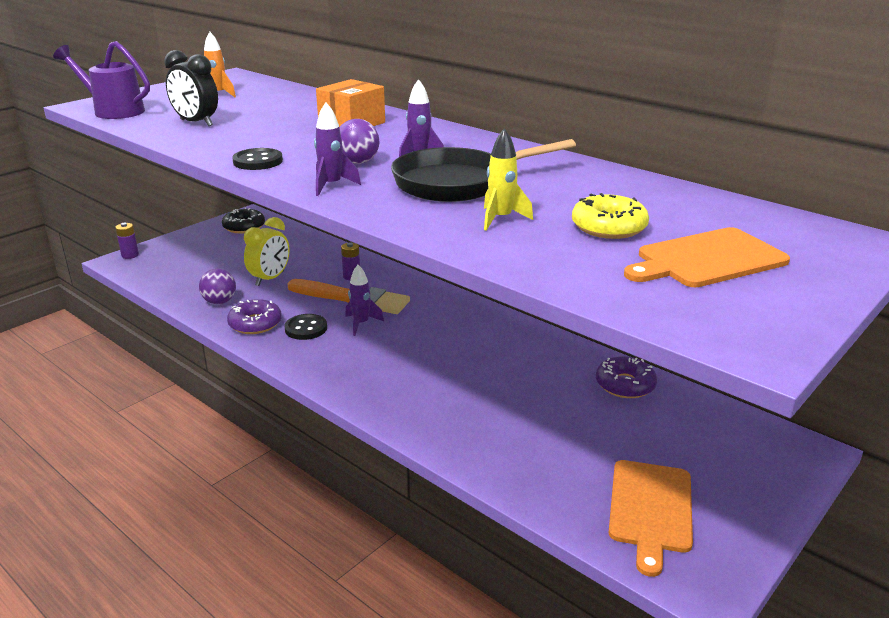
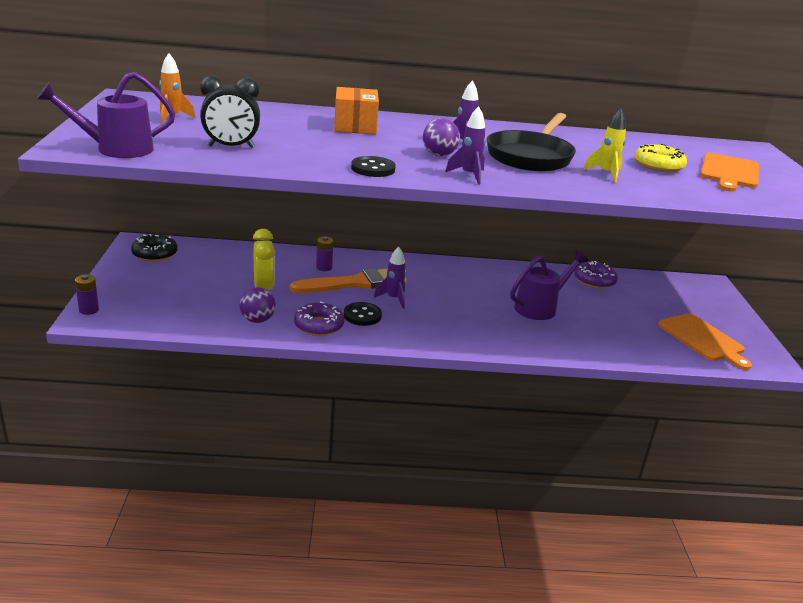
camera: 45 degrees left, 0 degrees up
none -> purple watering can [510,250,588,320]

